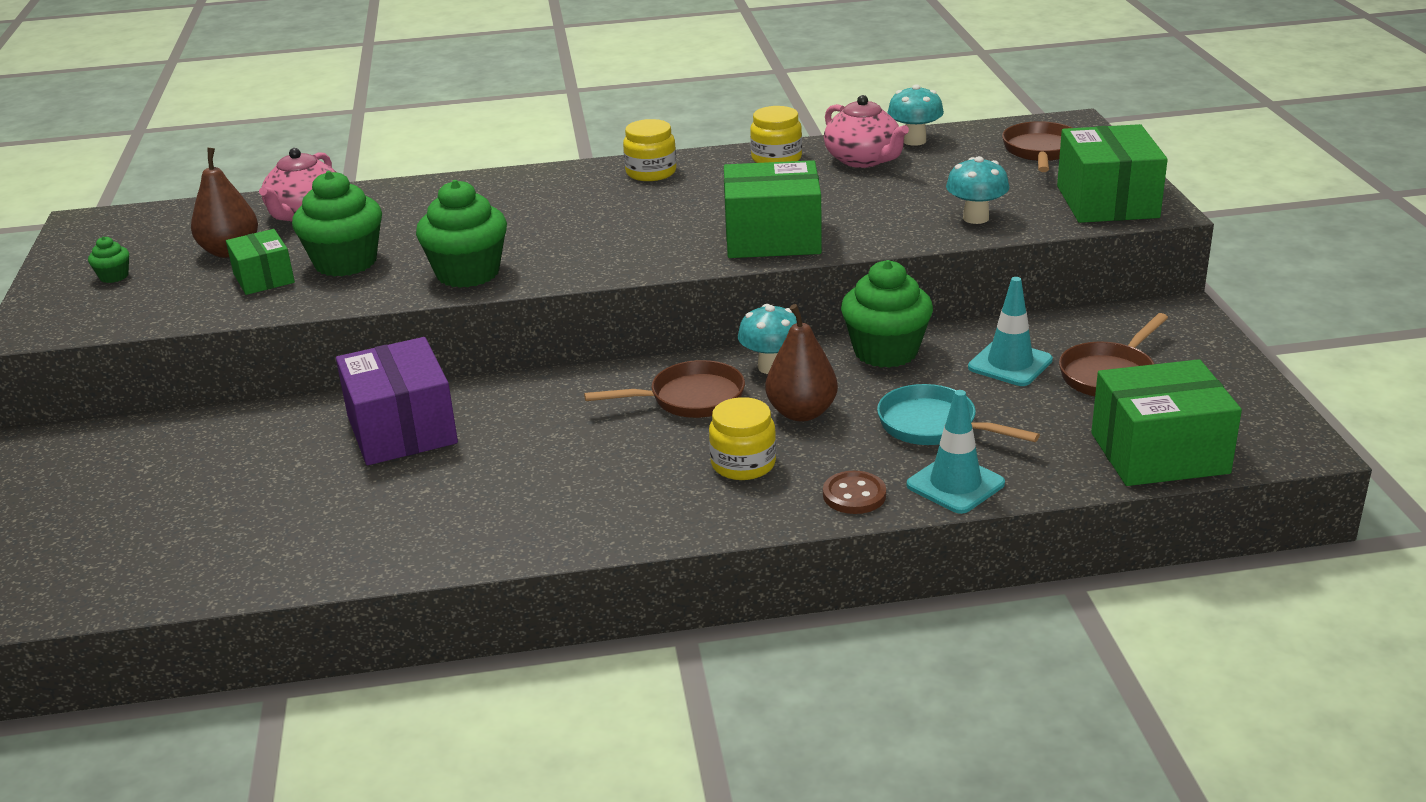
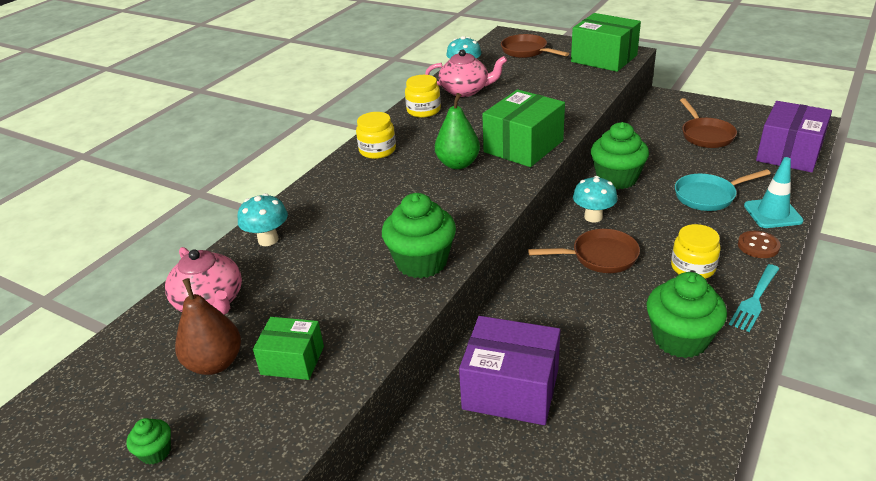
camera: 50 degrees left, 5 degrees up
green cupcake [292,171,382,276] -> green cupcake moved to [646,272,727,358]
brown pan [584,360,745,418] -> brown pan turned 60 degrees clockwise [528,229,640,273]
brown pear [765,304,838,421] -> none
turquoise mushroom [946,156,1009,224] -> turquoise mushroom moved to [238,193,288,246]
turquoise traffic cone [968,277,1053,386] -> none
green box [1091,359,1242,486] -> purple box [756,101,832,172]
none -> green pear [435,93,480,169]
none -> turquoise fork [729,264,779,332]

